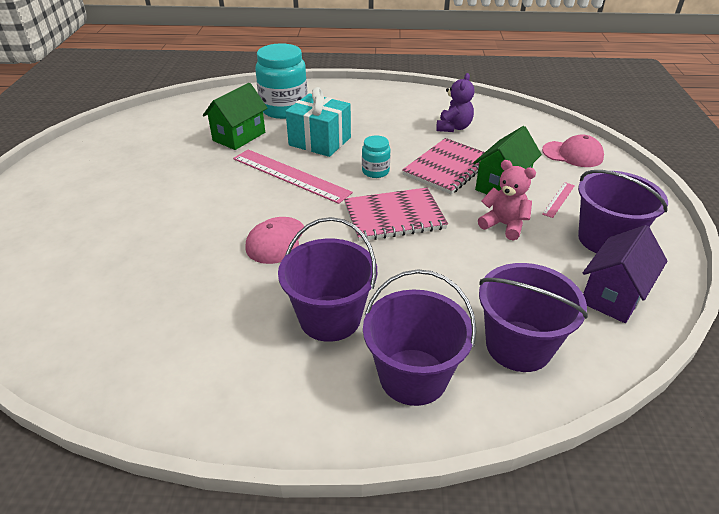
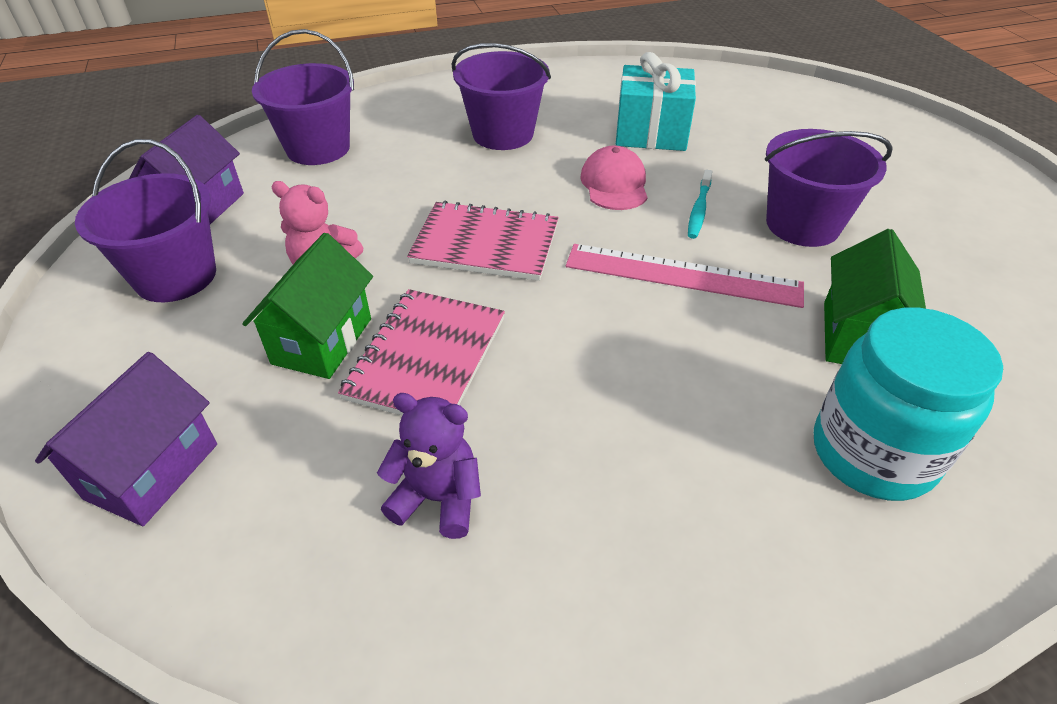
camera: 160 degrees right, 5 degrees up
turquoise gift [286,87,351,157] -> turquoise gift moved to [616,52,696,151]
pink notebook [344,188,448,241] -> pink notebook turned 45 degrees clockwise [407,201,559,281]
turquoise jar [362,135,391,178] -> none
purple bucket [363,269,476,406] -> purple bucket moved to [765,129,892,247]
purple teddy bear [436,73,474,132] -> purple teddy bear turned 105 degrees clockwise [377,393,481,539]
pink cap [542,134,604,167] -> purple house [35,352,217,526]
pink ruler [542,182,575,218] -> none
none -> turquoise toothbrush [688,169,713,239]

